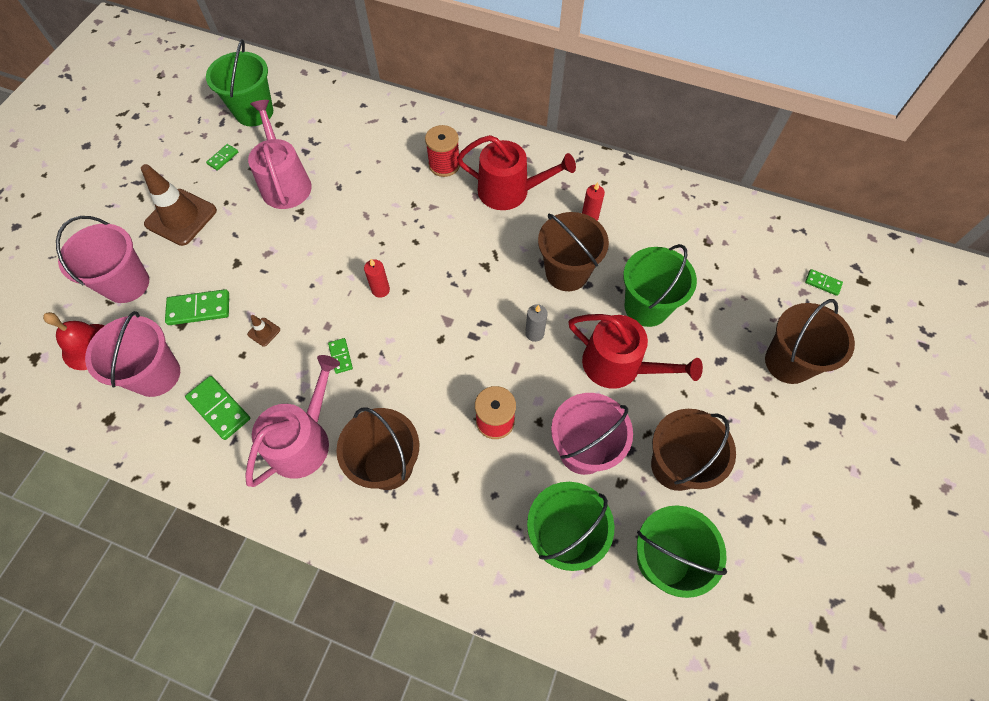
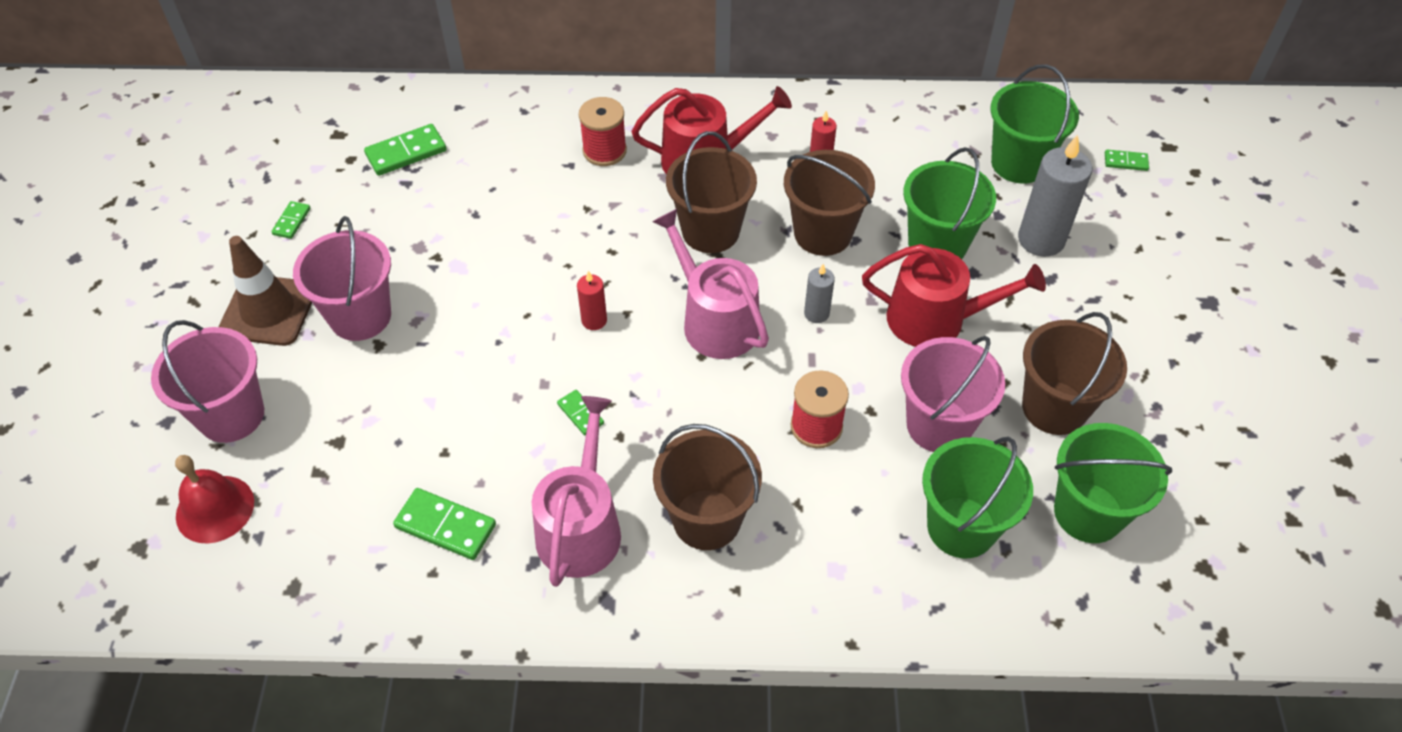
camera: 20 degrees left, 10 degrees down
pink bucket [85,311,180,397] -> pink bucket moved to [293,216,391,341]
green domino [165,289,229,325] -> green domino moved to [364,124,447,176]
green bucket [206,39,273,126] -> green bucket moved to [990,64,1079,184]
brown traffic cone [247,315,280,347] -> none
pink watering can [248,100,312,209] -> pink watering can moved to [652,209,769,359]
brown bucket [765,299,855,384] -> brown bucket moved to [666,131,757,253]
none -> grey candle [1018,135,1092,257]

